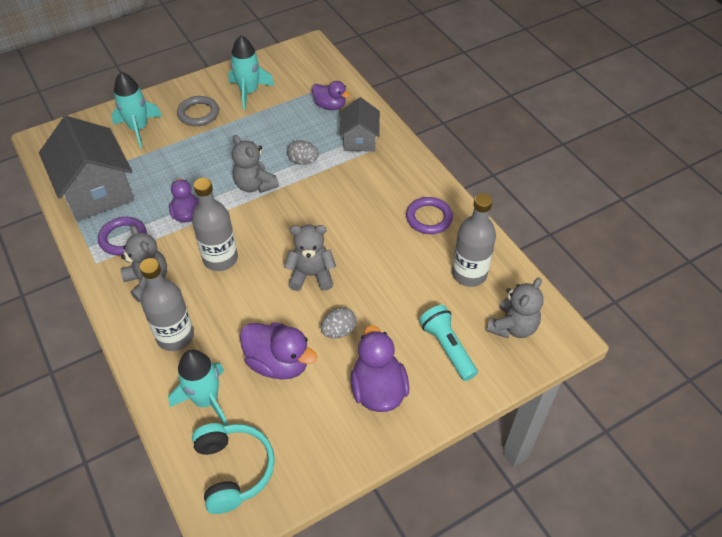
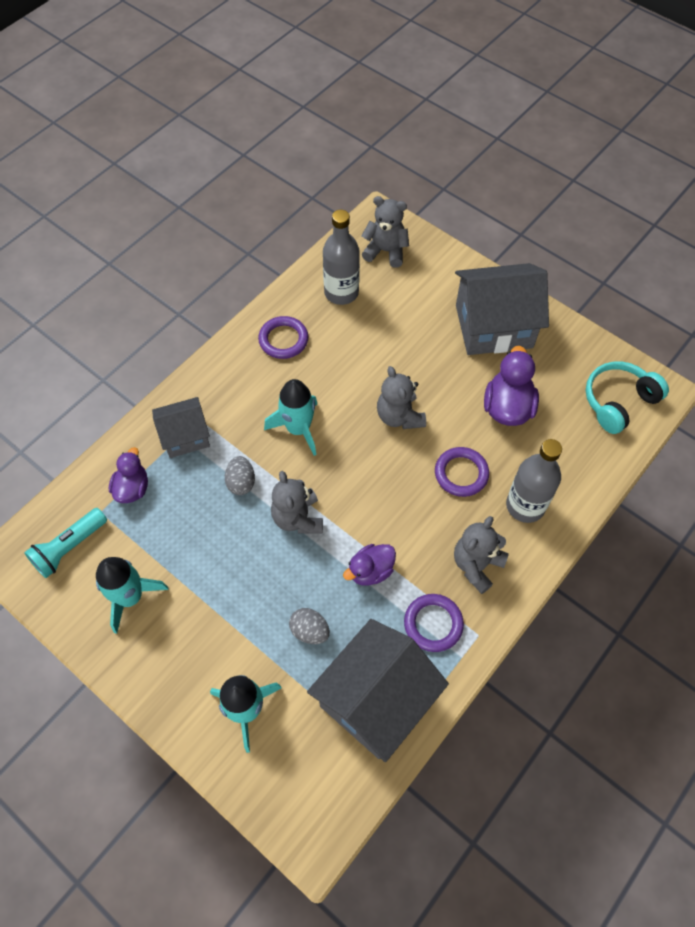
camera: 110 degrees left, 10 degrees up
turquoise rocket [168,349,228,426] -> turquoise rocket moved to [264,379,317,456]
grey ring [177,96,219,126] -> none
grey bottle [192,178,238,271] -> none
grey teddy bear [232,135,279,193] -> grey teddy bear turned 135 degrees clockwise [271,471,323,534]
grey egg [321,307,357,338] -> grey egg moved to [289,608,330,644]
purple duck [350,325,409,412] -> grey house [455,263,549,355]
turquoise flashlight [419,305,478,381] -> turquoise flashlight moved to [24,508,107,578]
none -> purple ring [435,447,489,497]

